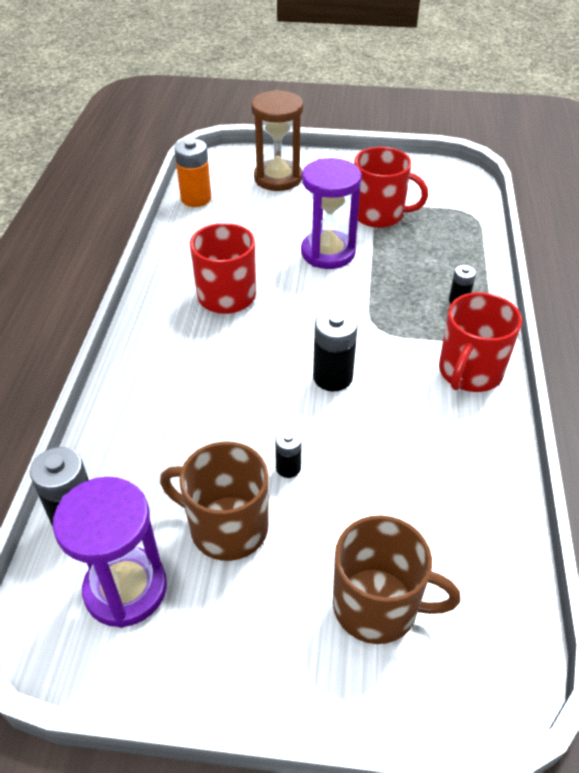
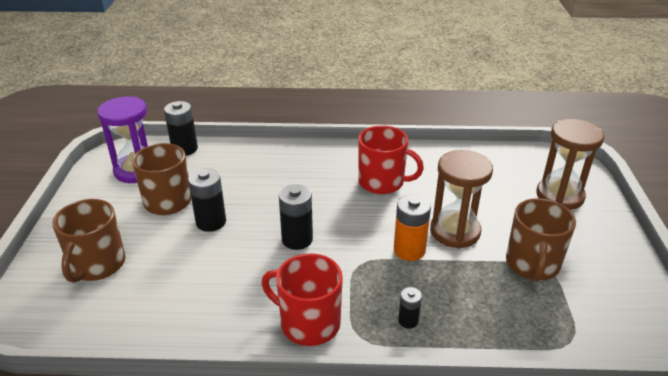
camera: 85 degrees right, 10 degrees down
orange battery [174,139,211,207] -> orange battery moved to [394,194,431,261]
black battery [275,429,302,478] -> black battery [188,168,226,232], size x1.77
purple hourglass [301,158,362,269] -> brown hourglass [430,150,493,249]
red mug [354,147,428,228] -> brown mug [506,198,576,282]

